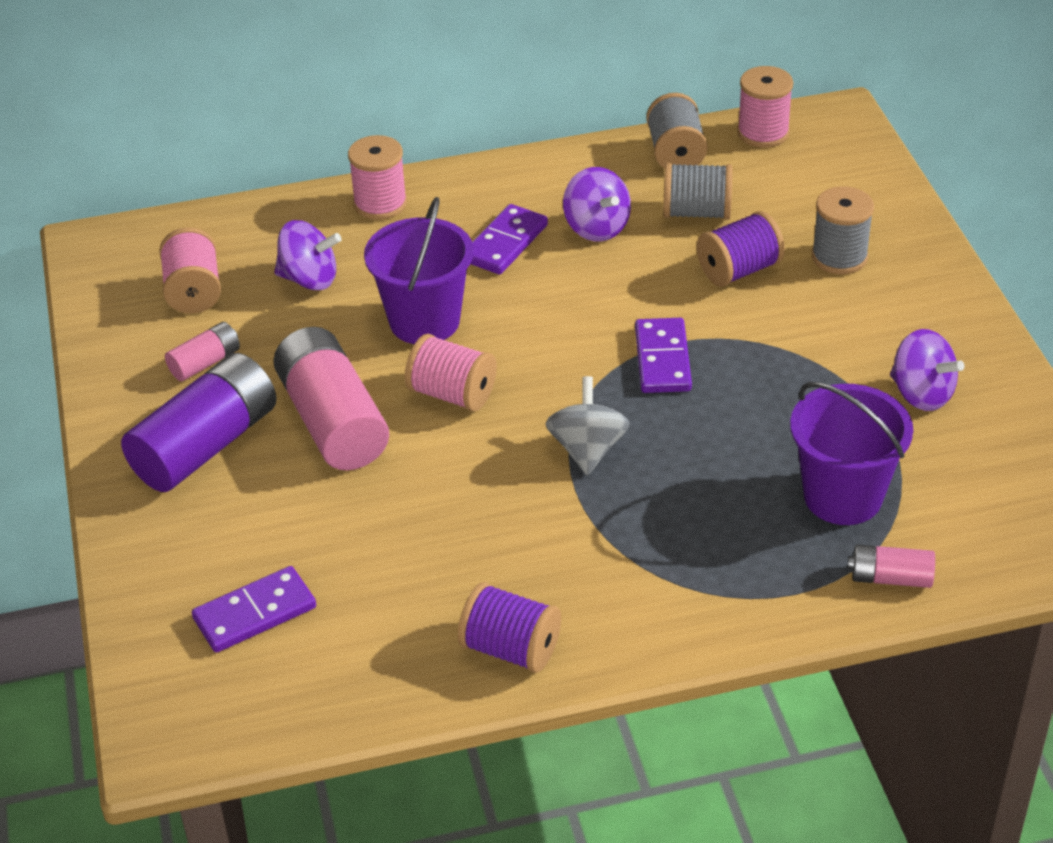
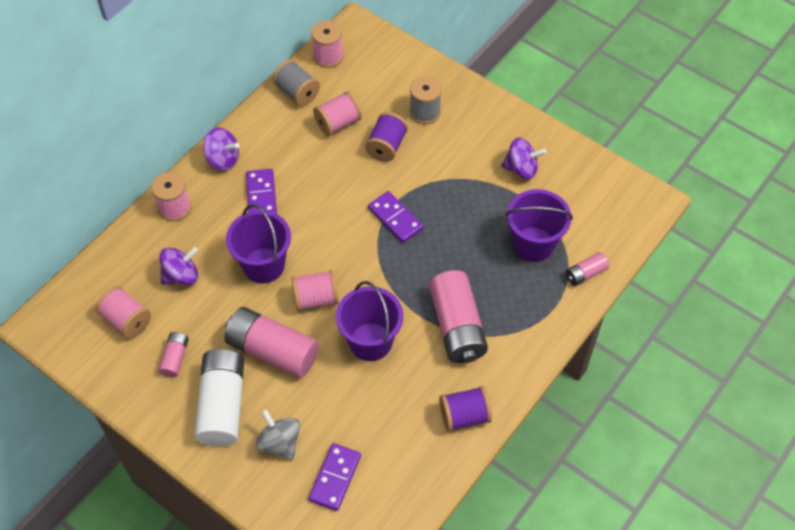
camera: 40 degrees left, 15 degrees up
purple battery [121,353,277,492] -> white battery [195,349,244,447]
grey spinning top [545,376,630,475] -> grey spinning top moved to [255,409,300,460]
purple spinning top [563,167,631,241] -> purple spinning top moved to [203,127,239,171]
grey spool [663,163,733,220] -> pink spool [313,91,362,136]
none -> purple bucket [336,281,403,361]
none -> pink battery [429,270,488,363]

